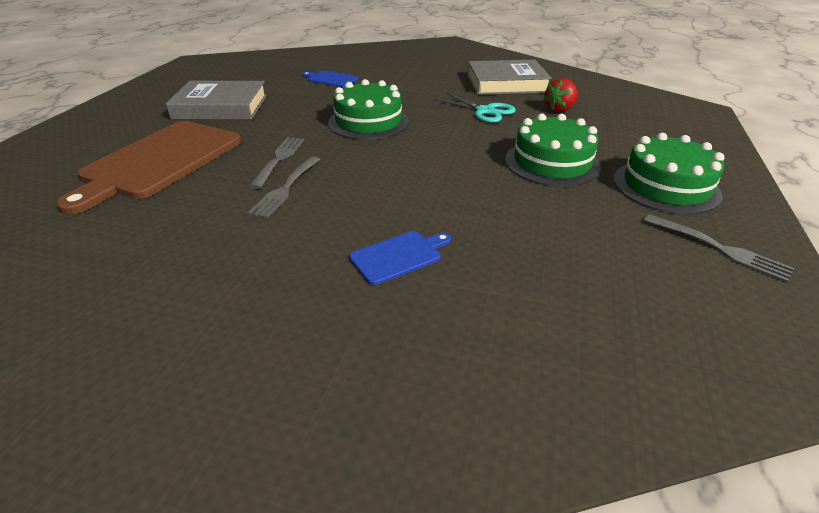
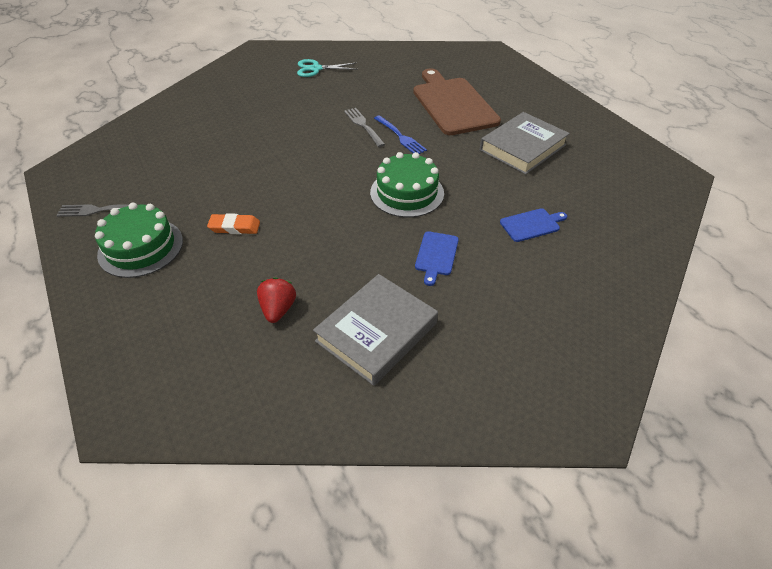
camera: 135 degrees right, 10 degrees up
grey fork [249,137,304,189] -> blue fork [374,115,427,154]
blue cutting board [349,231,451,285] -> blue cutting board moved to [415,231,459,286]
turquoise scissors [434,93,516,123] -> turquoise scissors moved to [297,59,358,77]
green cake [505,113,601,187] -> orange eraser [207,213,260,234]

